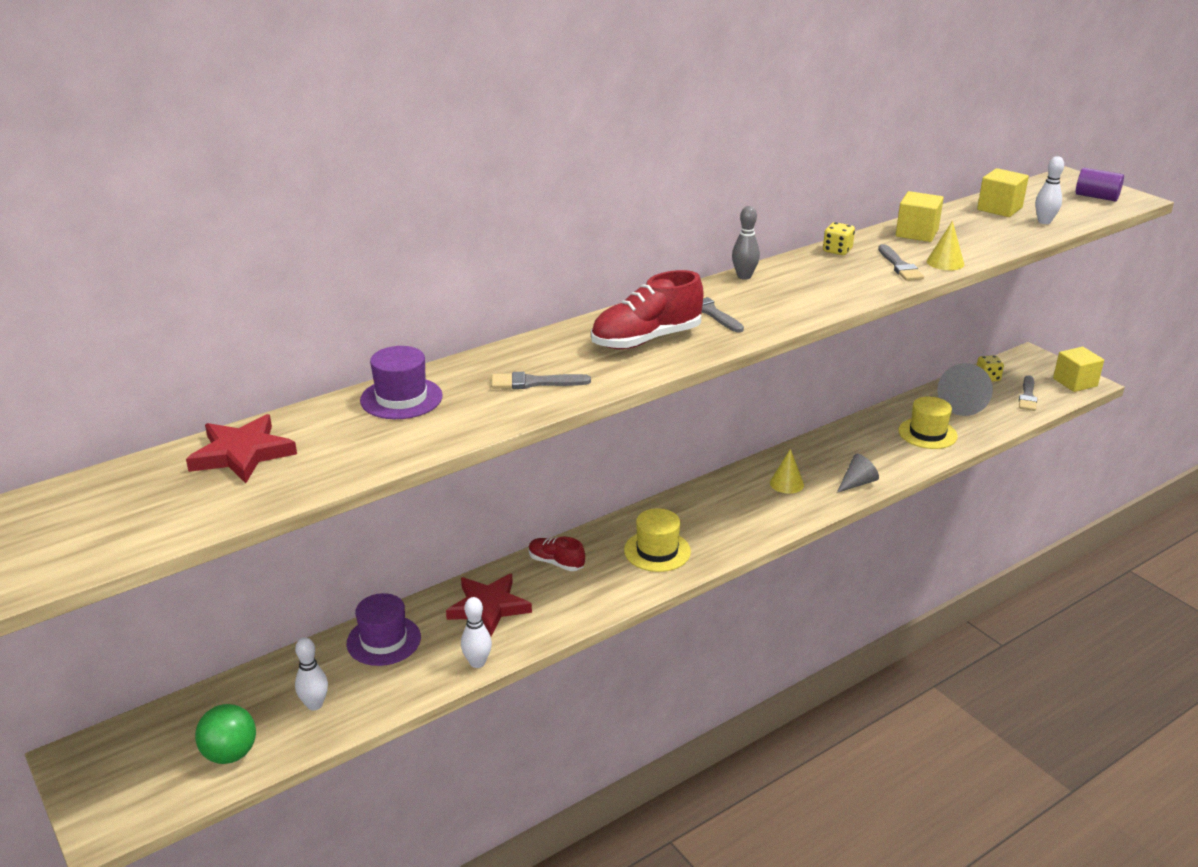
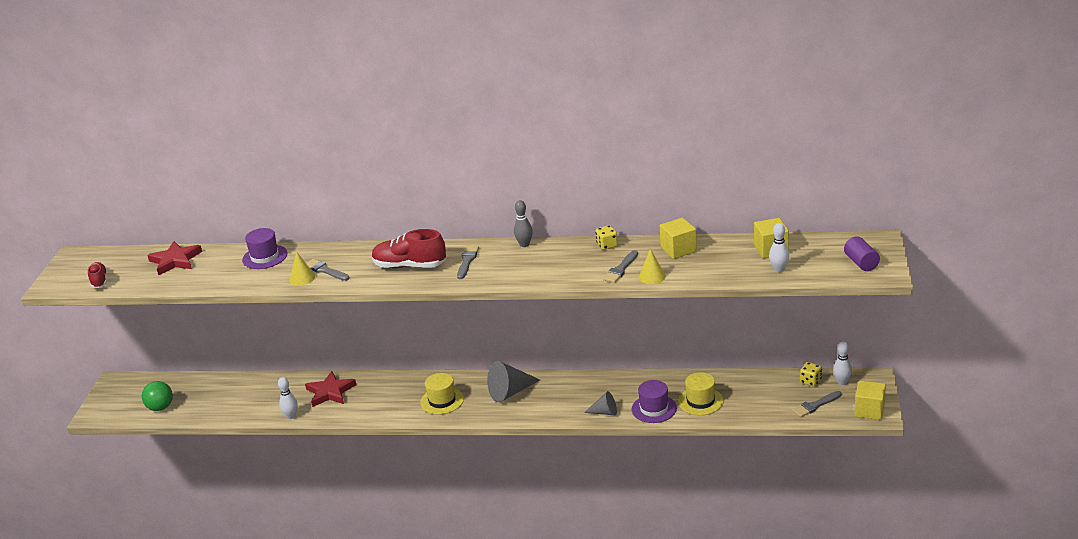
camera: 45 degrees right, 0 degrees up
white bowling pin [295,638,328,711] -> white bowling pin moved to [833,341,852,385]
purple hat [347,593,421,666] -> purple hat moved to [631,380,677,423]
red shoe [528,537,585,571] -> red shoe moved to [88,262,107,288]
yellow cone [770,449,804,494] -> yellow cone moved to [290,252,315,285]
grey cone [937,363,993,416] -> grey cone moved to [487,361,540,402]

